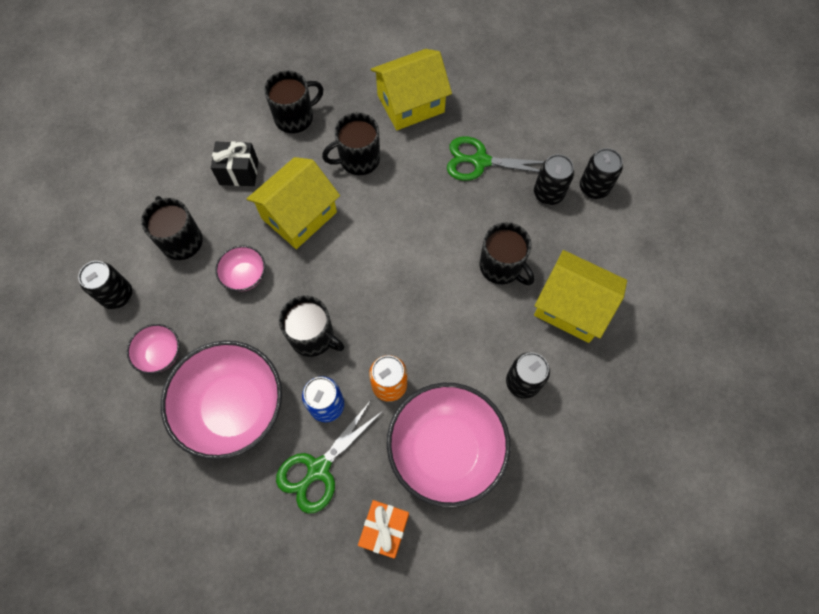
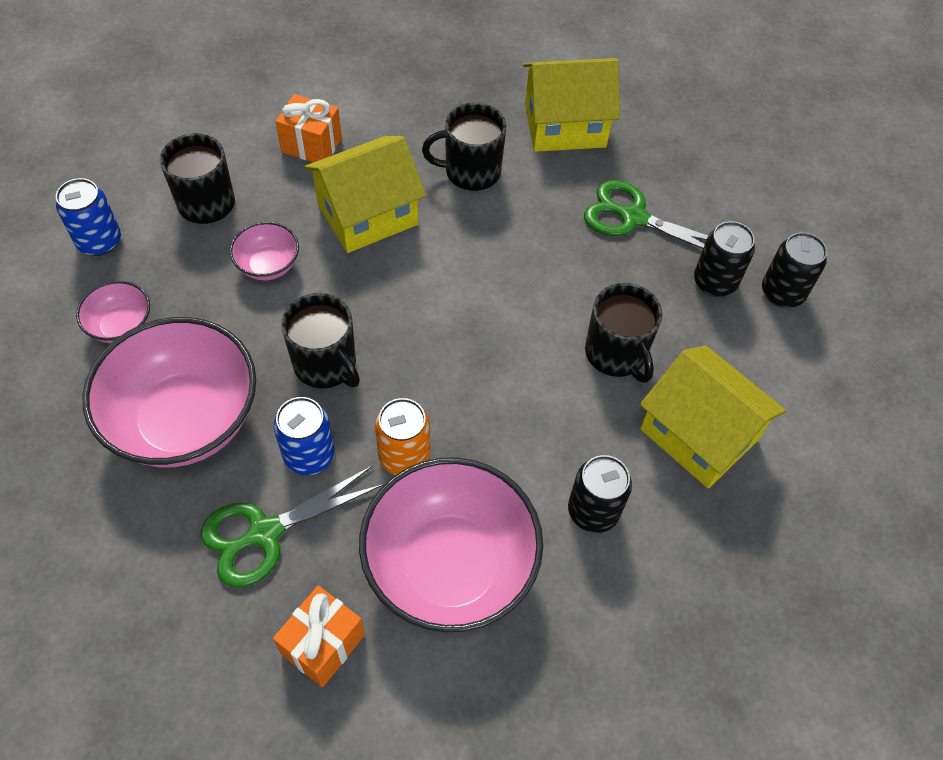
camera: 15 degrees right, 10 degrees down
black can [78,261,132,309] -> blue can [56,178,121,256]
black gift [211,141,258,186] -> orange gift [275,94,342,162]
black mug [264,70,323,133] -> none

